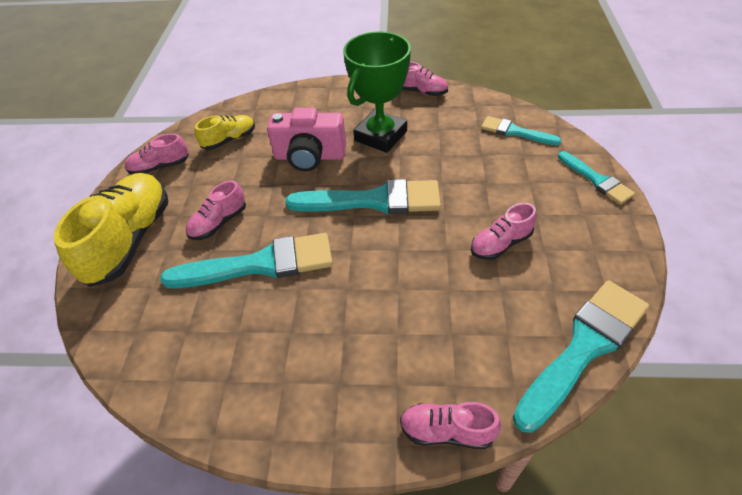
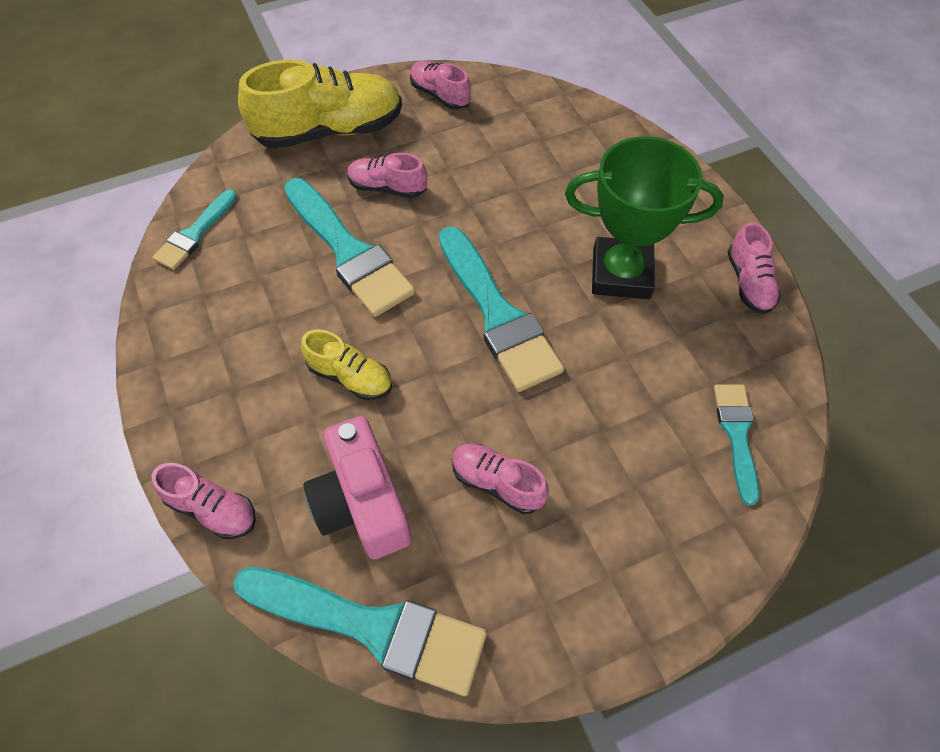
camera: 60 degrees right, 10 degrees up
yellow shoe [195,115,255,150] -> yellow shoe moved to [301,329,392,400]
pink camera [267,108,346,171] -> pink camera moved to [304,416,412,560]
pink shoe [400,402,501,449] -> pink shoe turned 135 degrees clockwise [152,463,256,539]
turquoise brush [558,151,635,205] -> turquoise brush moved to [152,189,237,270]

